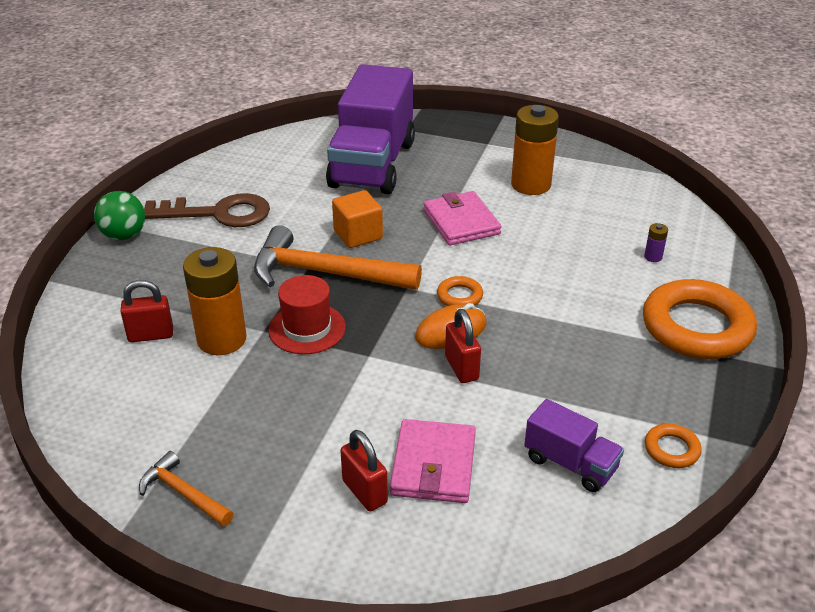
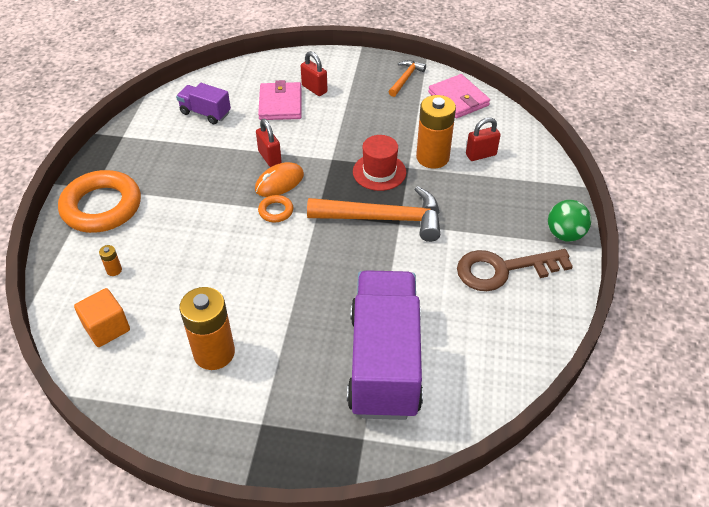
camera: 170 degrees right, 10 degrees up
orange hammer [139,451,234,527] -> orange hammer turned 90 degrees counterclockwise [389,60,426,97]
orange cube [332,190,383,248] -> orange cube moved to [74,288,130,347]
pink wallet [424,191,501,245] -> pink wallet moved to [428,74,490,118]
purple battery [644,223,668,262] -> orange battery [99,245,122,276]
orange ring [645,424,702,468] -> none

